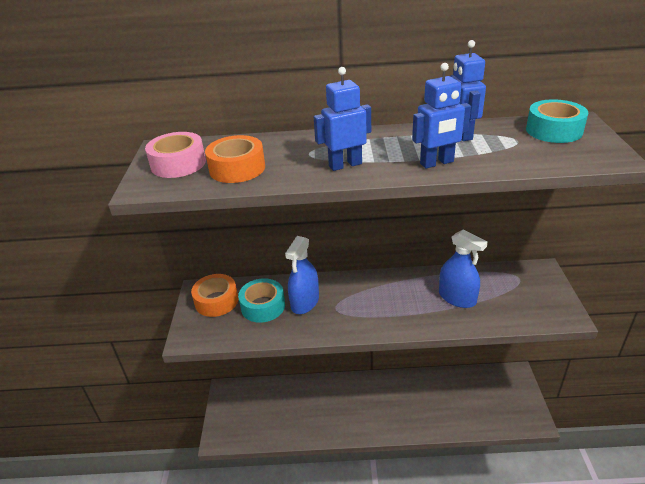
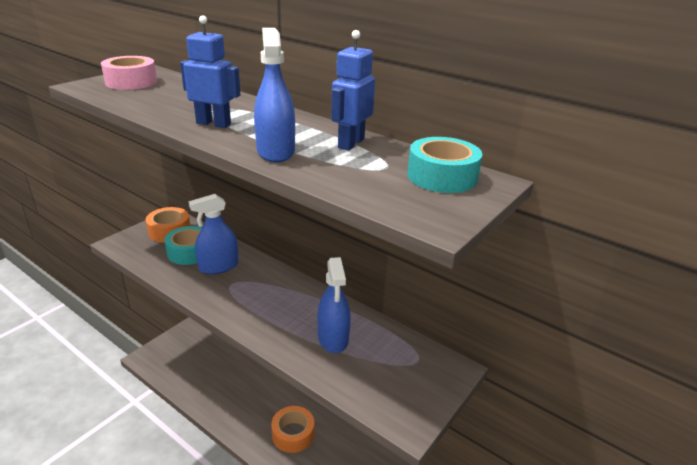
camera: 35 degrees right, 5 degrees down
orange tape [205,135,265,183] -> orange tape moved to [271,406,314,453]
blue robot [412,63,471,168] -> blue spray bottle [254,28,295,162]

